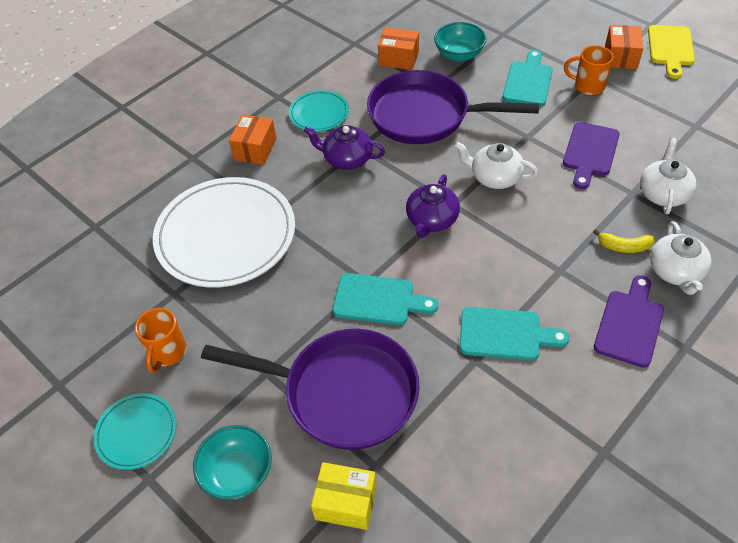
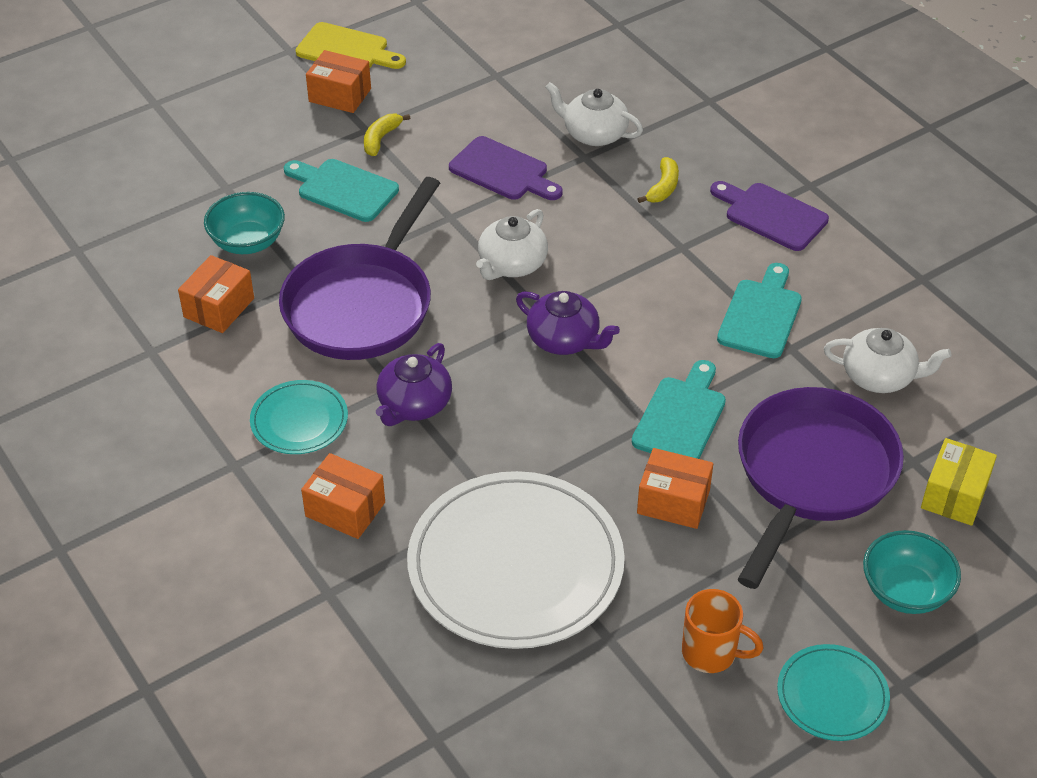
camera: 80 degrees left, 5 degrees down
orange mug [564,45,613,95] -> yellow banana [364,114,410,156]
white teapot [650,221,712,295] -> white teapot moved to [824,328,952,393]
none -> orange box [637,448,713,529]

